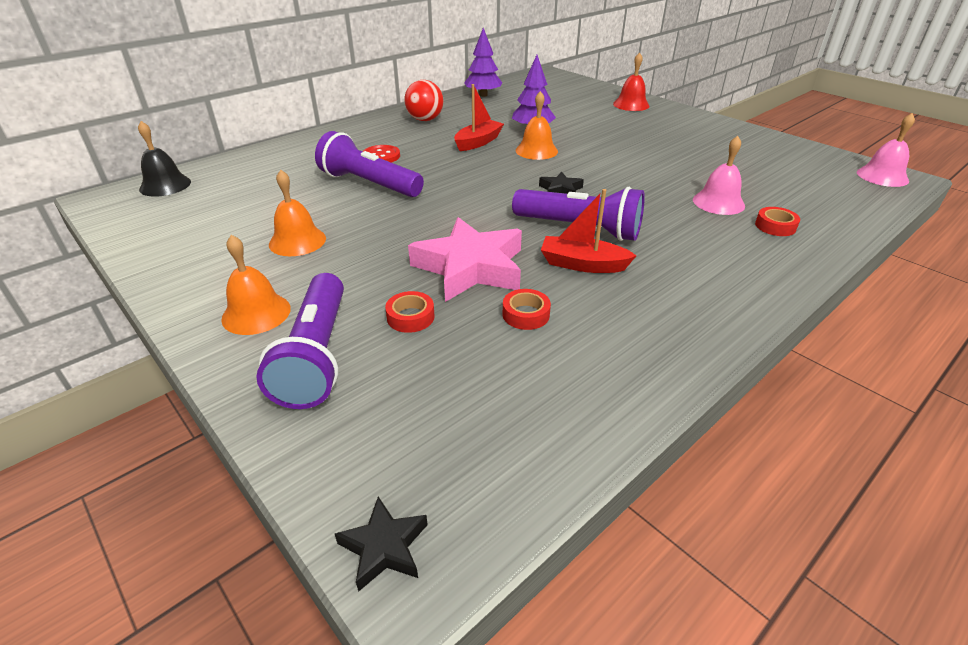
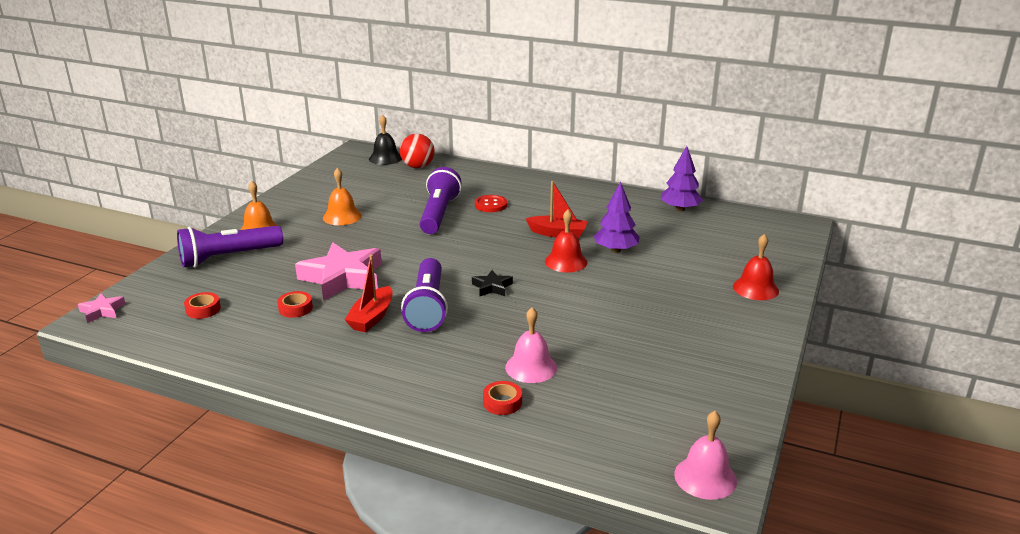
camera: 65 degrees right, 10 degrees down
black star [335,497,428,592] -> pink star [78,293,125,323]
red tape [385,291,435,333] -> red tape moved to [184,292,221,319]
red ball [404,80,443,121] -> red ball moved to [400,134,435,168]
orange bell [515,91,558,160] -> red bell [545,210,588,272]
red boat [541,189,636,273] -> red boat turned 150 degrees counterclockwise [345,255,393,332]

